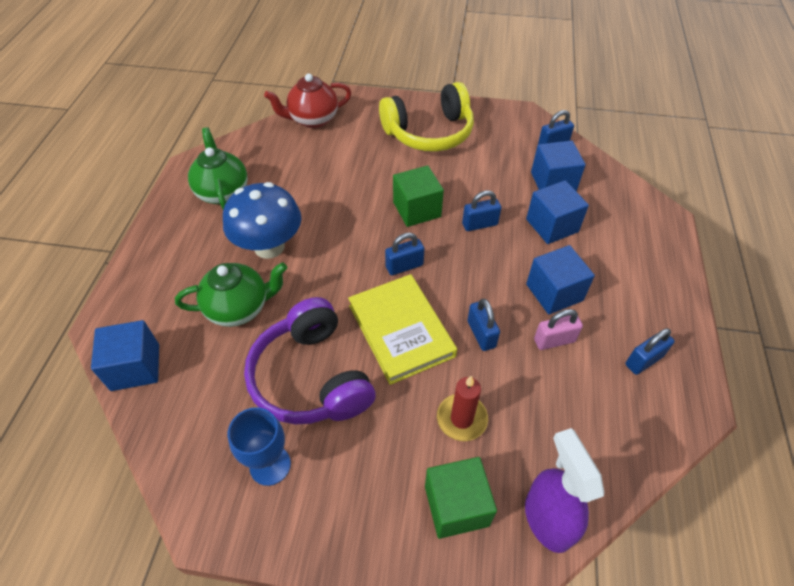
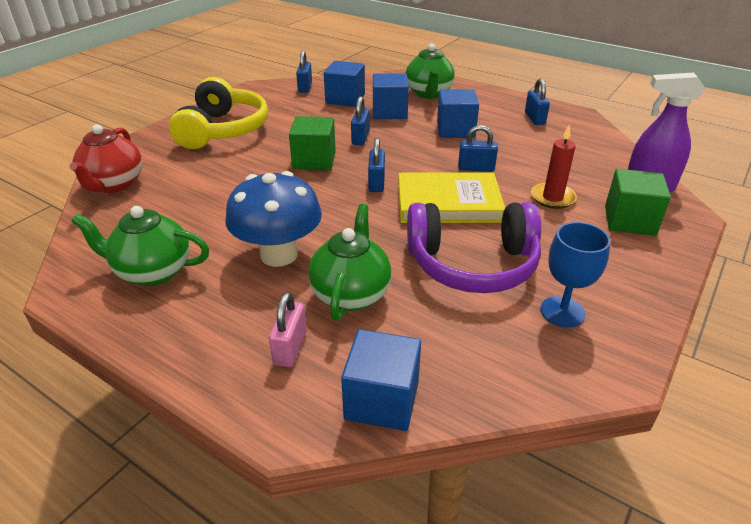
camera: 65 degrees left, 15 degrees down
pink padlock [534,309,583,350] -> pink padlock moved to [269,292,307,367]
none -> green teapot [406,44,454,99]

